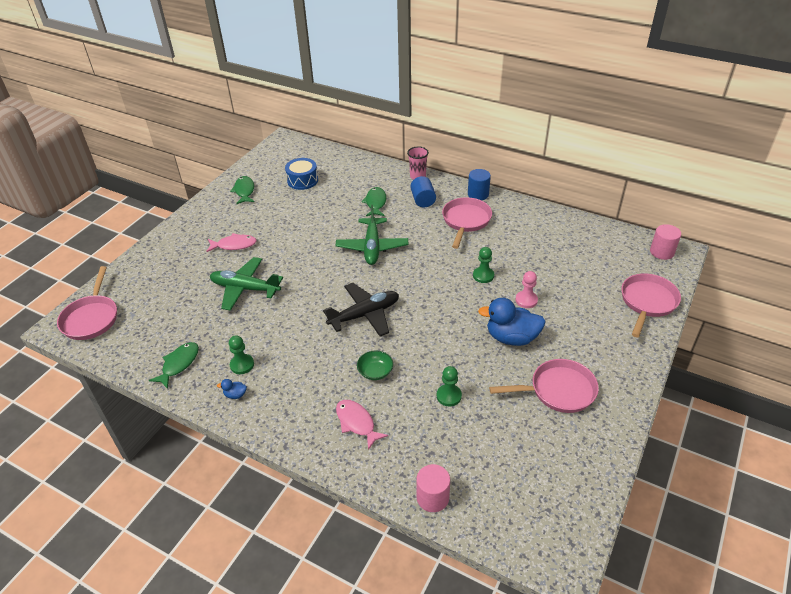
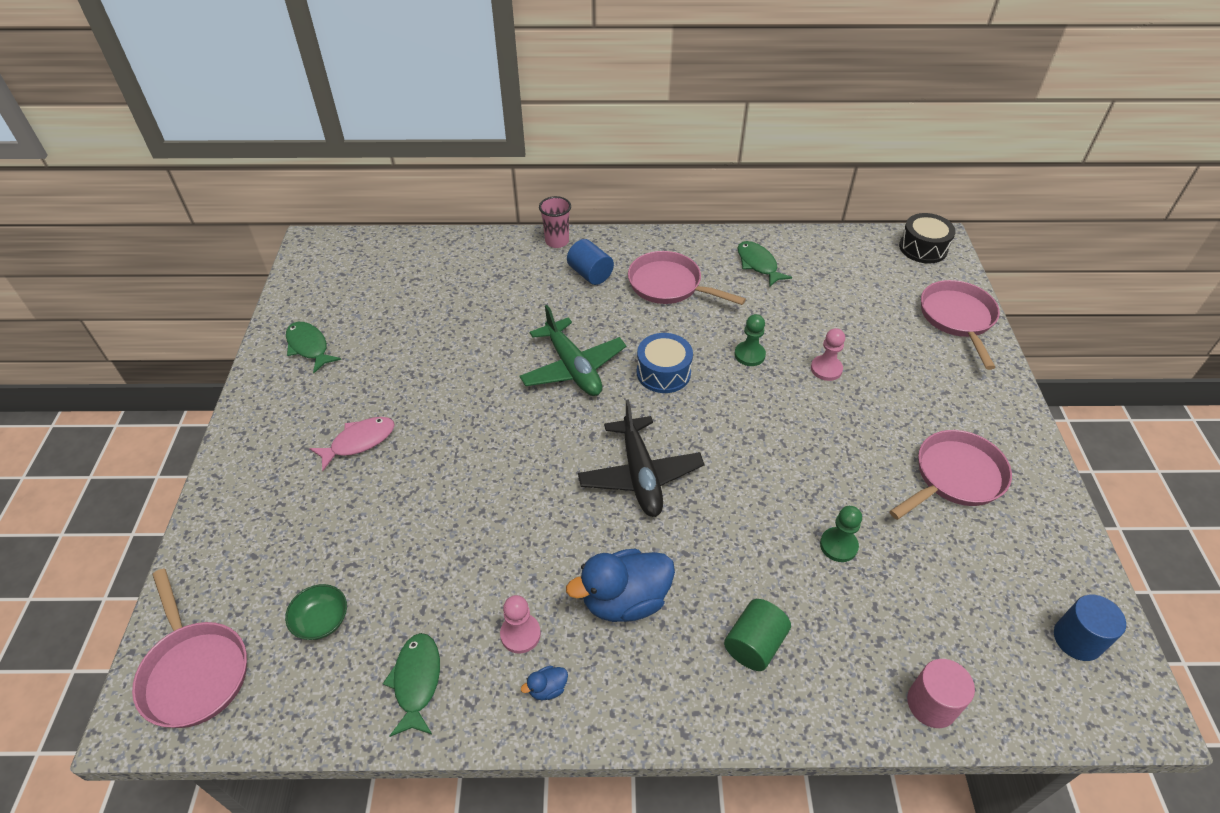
camera: 30 degrees left, 5 degrees up
green plane [210,257,283,311] -> none
green pawn [229,335,254,374] -> pink pawn [500,595,541,654]
blue drum [285,158,318,190] -> blue drum moved to [637,333,693,393]
black plane [323,283,399,337] -> black plane turned 135 degrees clockwise [578,400,704,517]
pink fish [336,400,388,450] -> green cylinder [724,599,791,671]
green bowl [357,350,393,380] -> green bowl moved to [285,584,347,640]
green fish [361,187,386,216] -> green fish moved to [737,241,792,287]
pink pan [442,197,492,249] -> pink pan turned 45 degrees counterclockwise [628,251,746,305]
blue cylinder [468,169,491,200] -> blue cylinder moved to [1054,595,1126,661]
blue duck [478,298,546,346] -> blue duck moved to [566,549,675,622]
pink cylinder [650,224,681,260] -> black drum [899,213,956,264]

